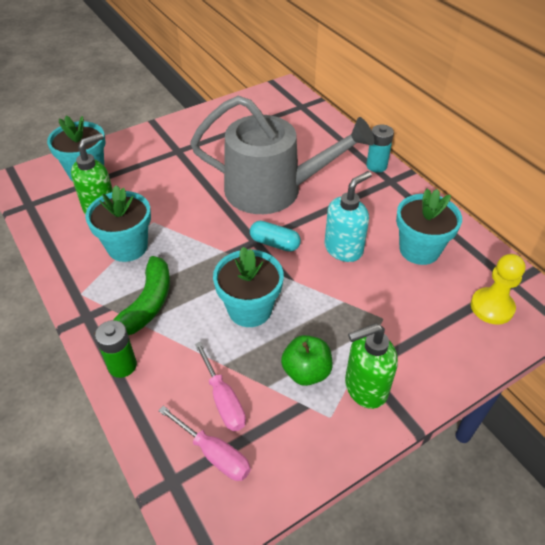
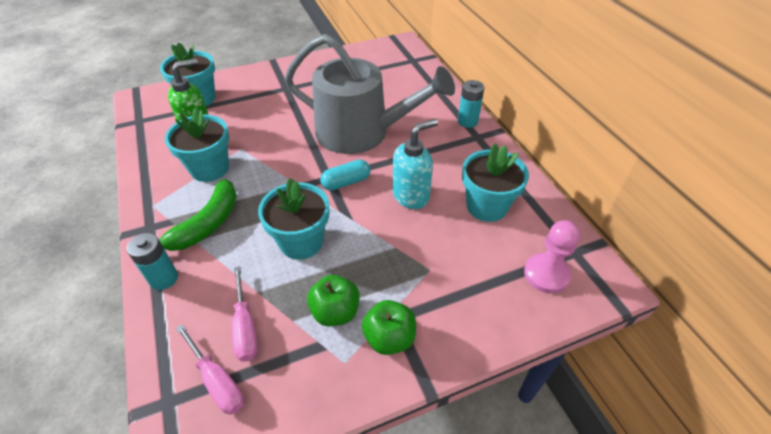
camera: 10 degrees right, 0 degrees up
green battery [95,320,137,378] -> turquoise battery [127,233,178,290]
turquoise capsule [250,221,301,252] -> turquoise capsule turned 60 degrees counterclockwise [320,160,370,191]
green soap dispenser [345,323,398,409] -> green apple [362,300,416,355]
yellow pawn [471,254,526,324] -> pink pawn [524,220,580,293]

